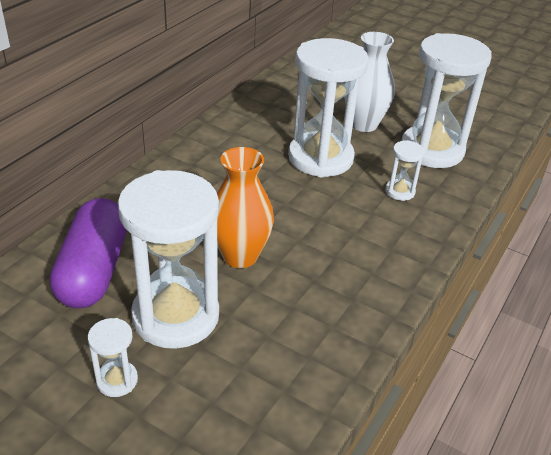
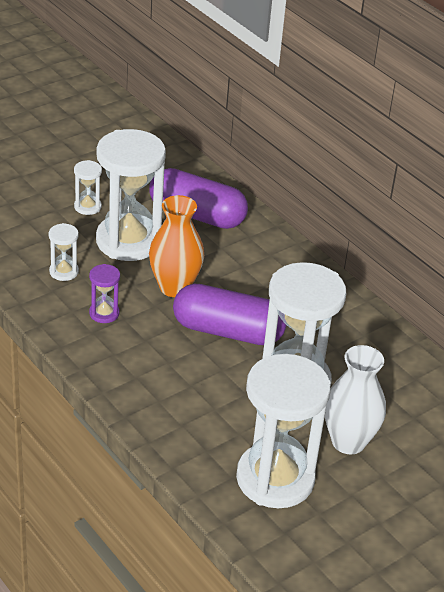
camera: 110 degrees right, 0 degrees up
white hourglass [385,140,425,201] -> white hourglass moved to [49,223,79,281]
none -> purple hourglass [89,264,120,323]
none -> purple capsule [173,284,286,345]

